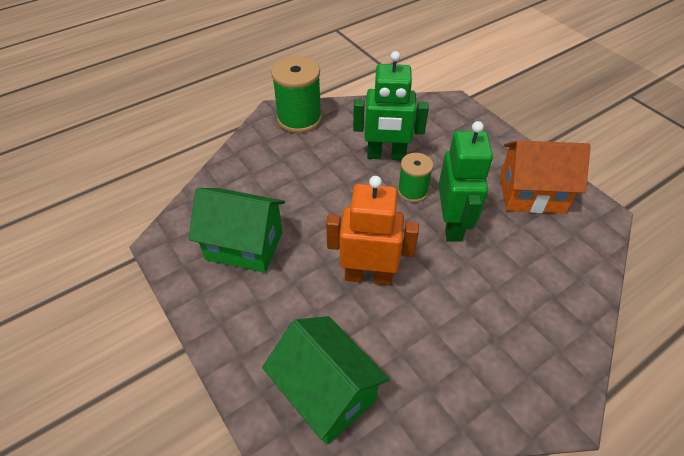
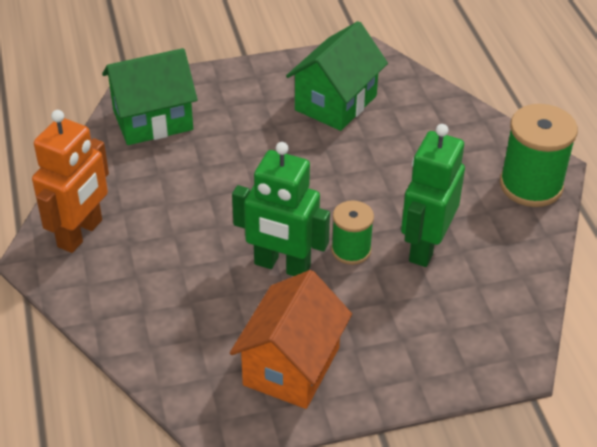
camera: 110 degrees right, 5 degrees down
orange robot [326,176,419,285] -> orange robot moved to [32,110,109,253]

